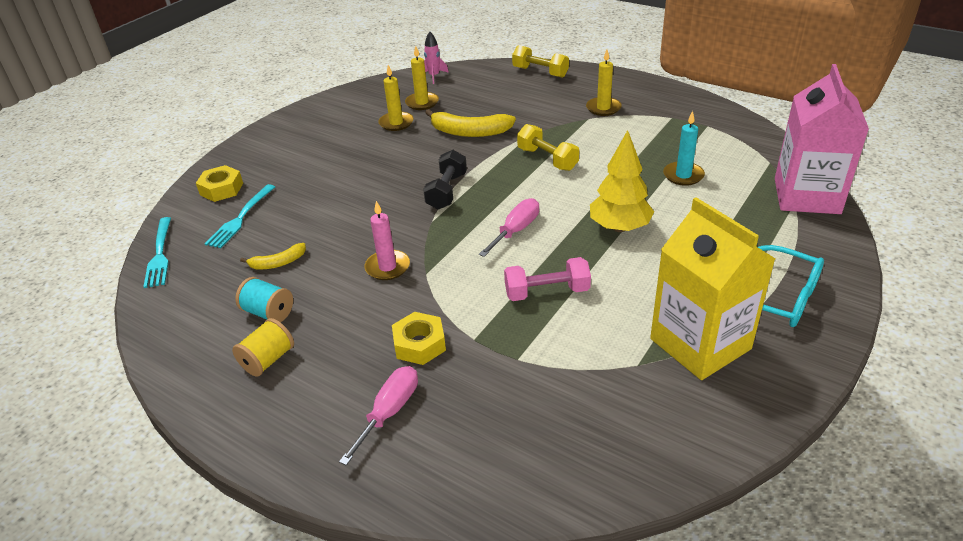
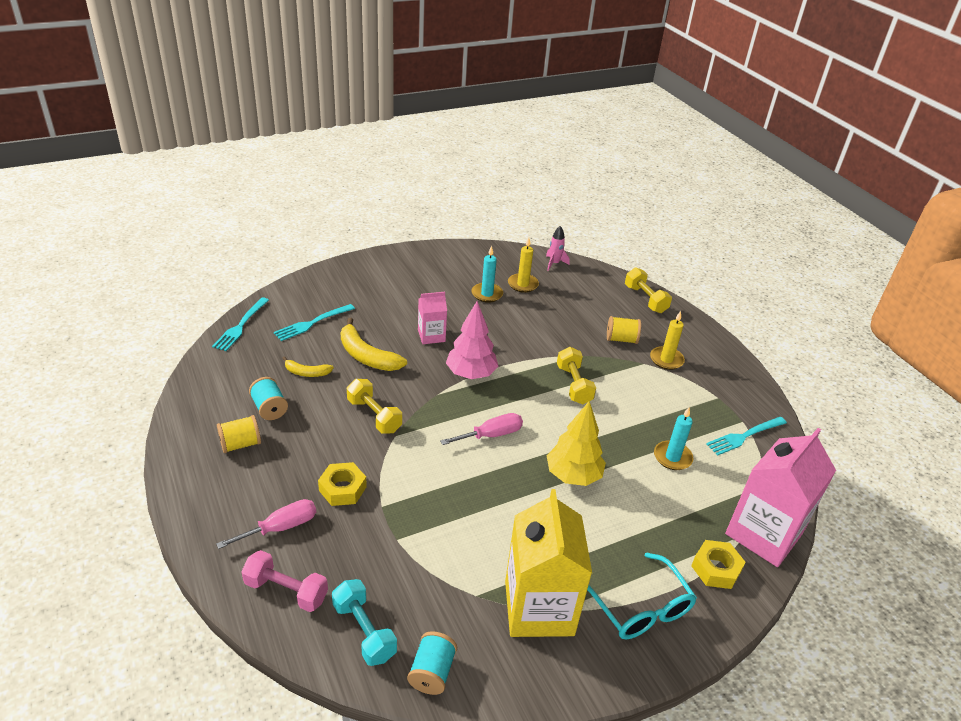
camera: 25 degrees right, 0 degrees up
yellow nut [196,165,243,202] -> yellow nut moved to [691,540,746,589]
pink candle [365,201,410,280] -> yellow dumbbell [347,379,402,434]
yellow candle [379,65,414,131] -> turquoise candle [472,246,503,303]
black dumbbell [423,150,467,210] -> pink tree [446,301,498,379]
yellow banana [425,109,516,137] -> yellow banana moved to [341,318,407,371]
pink dumbbell [504,257,591,301] -> pink dumbbell moved to [241,550,328,612]
none -> turquoise dumbbell [332,579,397,666]
none -> turquoise spool [407,631,457,695]
none -> pink carton [418,292,447,344]
none -> yellow spool [607,316,641,344]
none -> turquoise fork [706,417,787,456]

